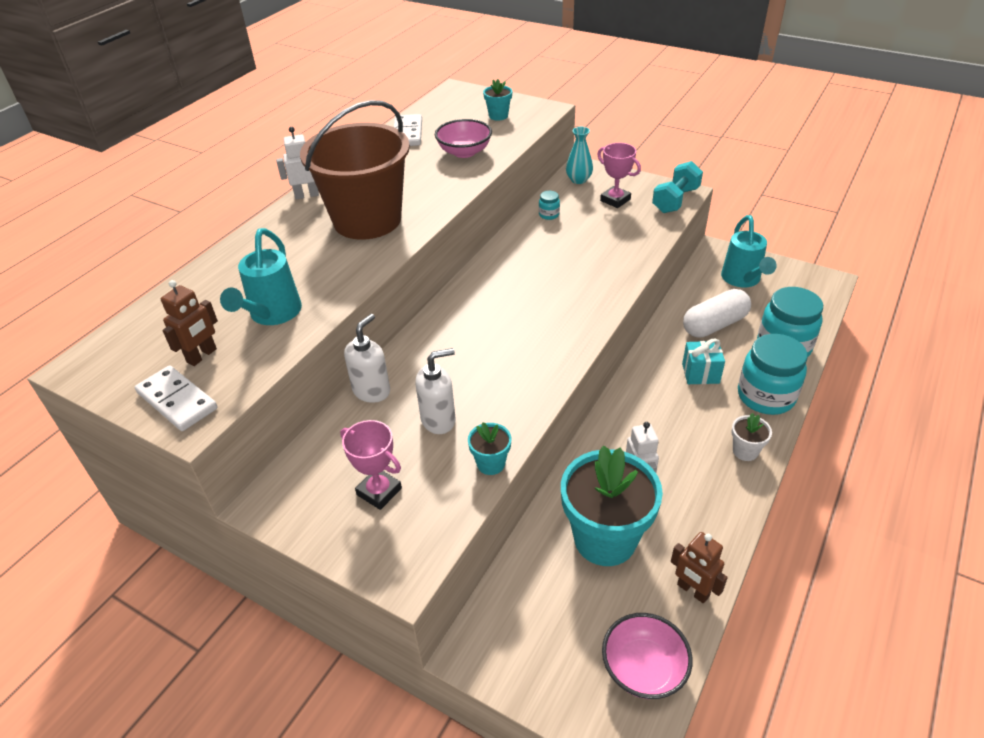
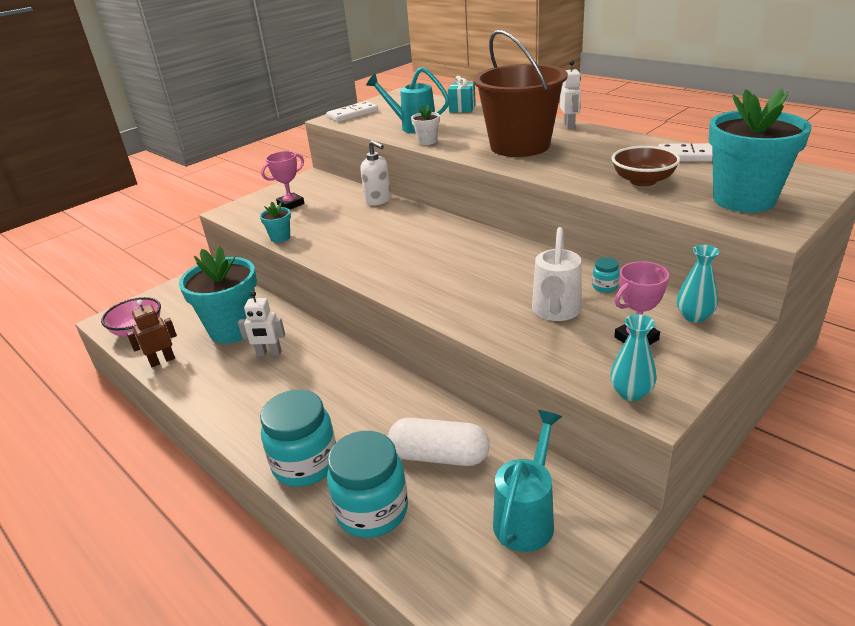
camera: 105 degrees right, 10 degrees down
brown robot [161,280,218,366] -> none
white soap dispenser [415,348,456,434] -> none
pink bowl [435,119,492,158] -> brown bowl [612,146,680,186]
turquoise flower pot [483,79,512,121] -> turquoise flower pot [708,88,811,213], size x2.28
turquoise dumbbell [652,161,703,213] -> turquoise vase [610,314,657,401]
turquoise gift [682,339,725,384] -> turquoise gift moved to [448,76,476,112]
white capsule [683,289,751,338] -> white capsule turned 60 degrees counterclockwise [388,418,490,466]
turquoise watering can [721,215,777,287] -> turquoise watering can turned 105 degrees clockwise [493,410,562,552]
white flower pot [731,413,772,461] -> white flower pot moved to [411,105,440,145]
none -> white watering can [532,227,582,321]

